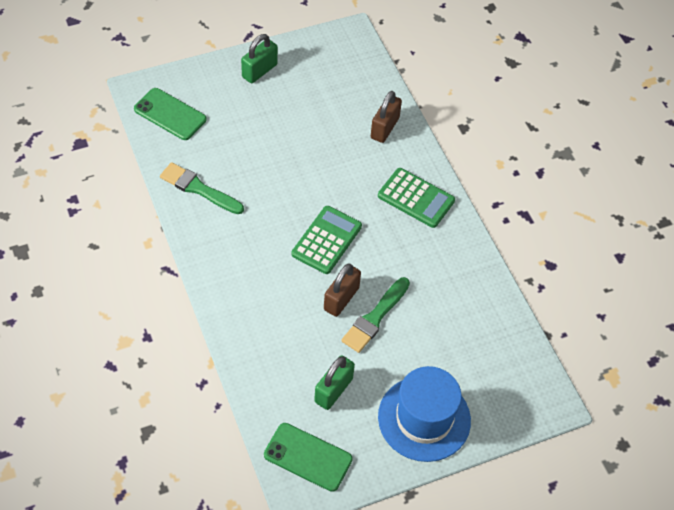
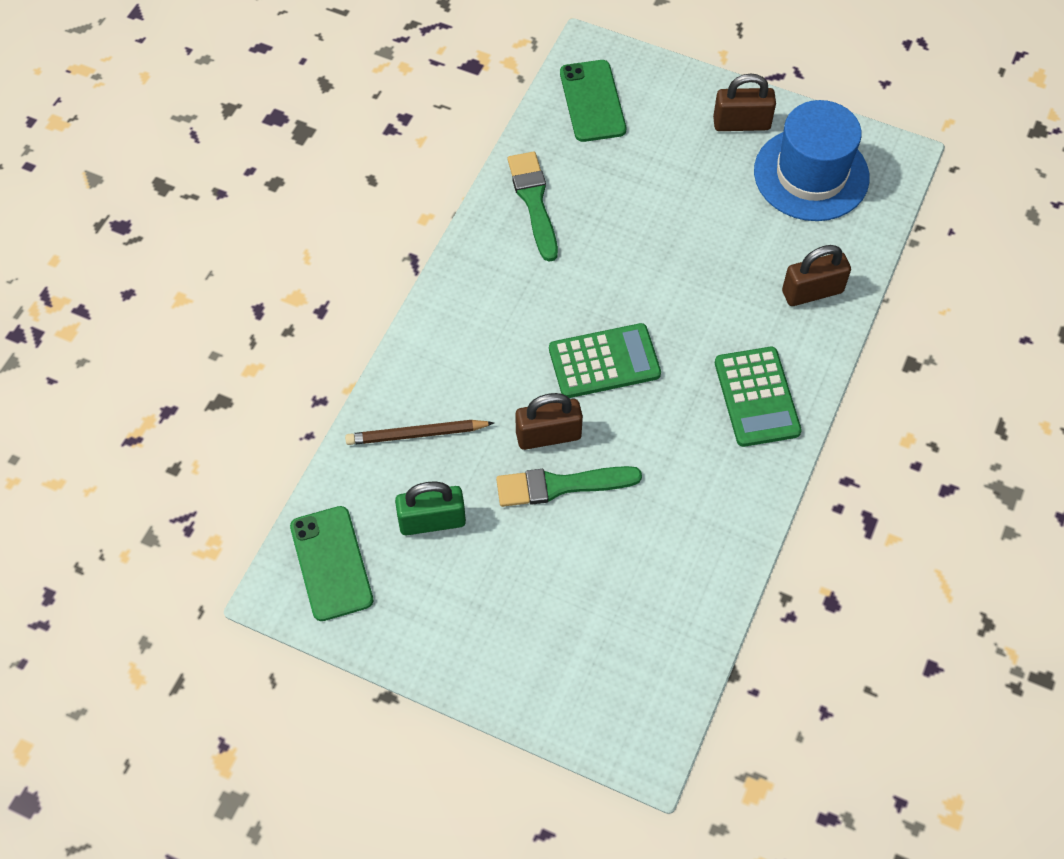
camera: 50 degrees right, 5 degrees up
green padlock [241,34,278,83] -> brown padlock [713,73,776,131]
blue hat [378,366,471,462] -> blue hat moved to [754,100,870,221]
none -> brown pencil [345,420,494,445]

